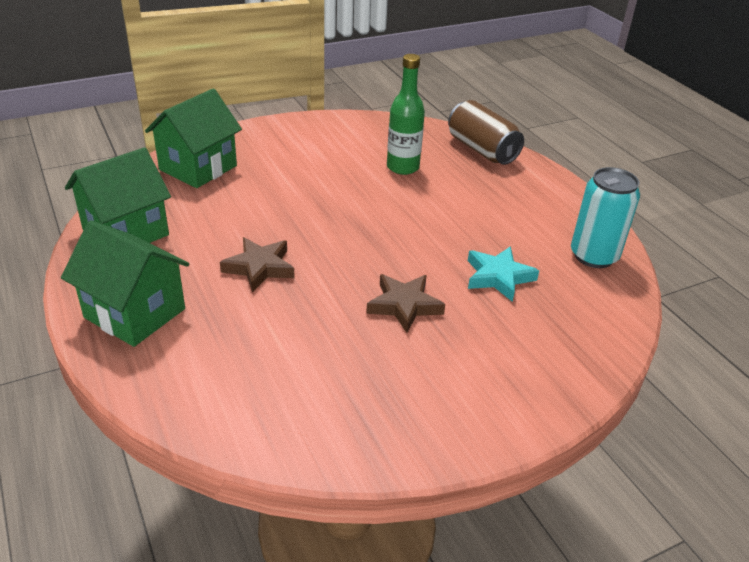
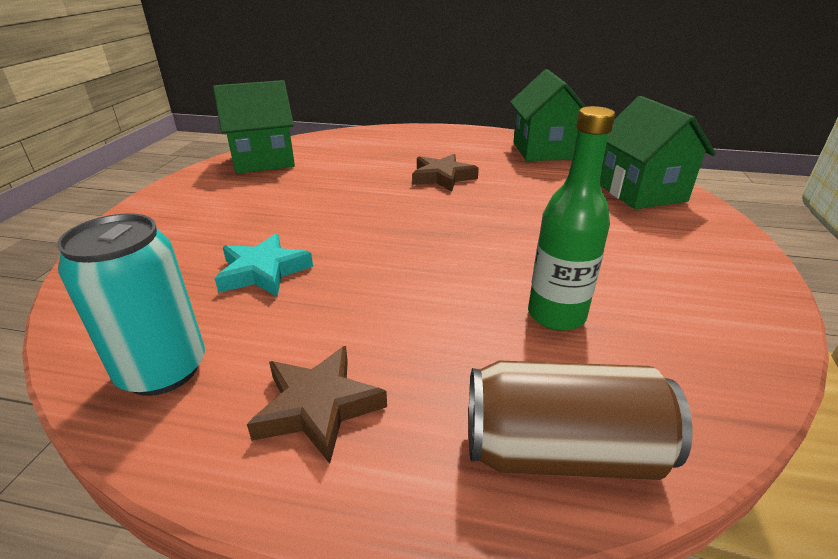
camera: 130 degrees right, 5 degrees down
green house [61,220,189,347] -> green house moved to [213,80,295,174]
brown star [366,274,445,333] -> brown star moved to [247,346,387,464]

